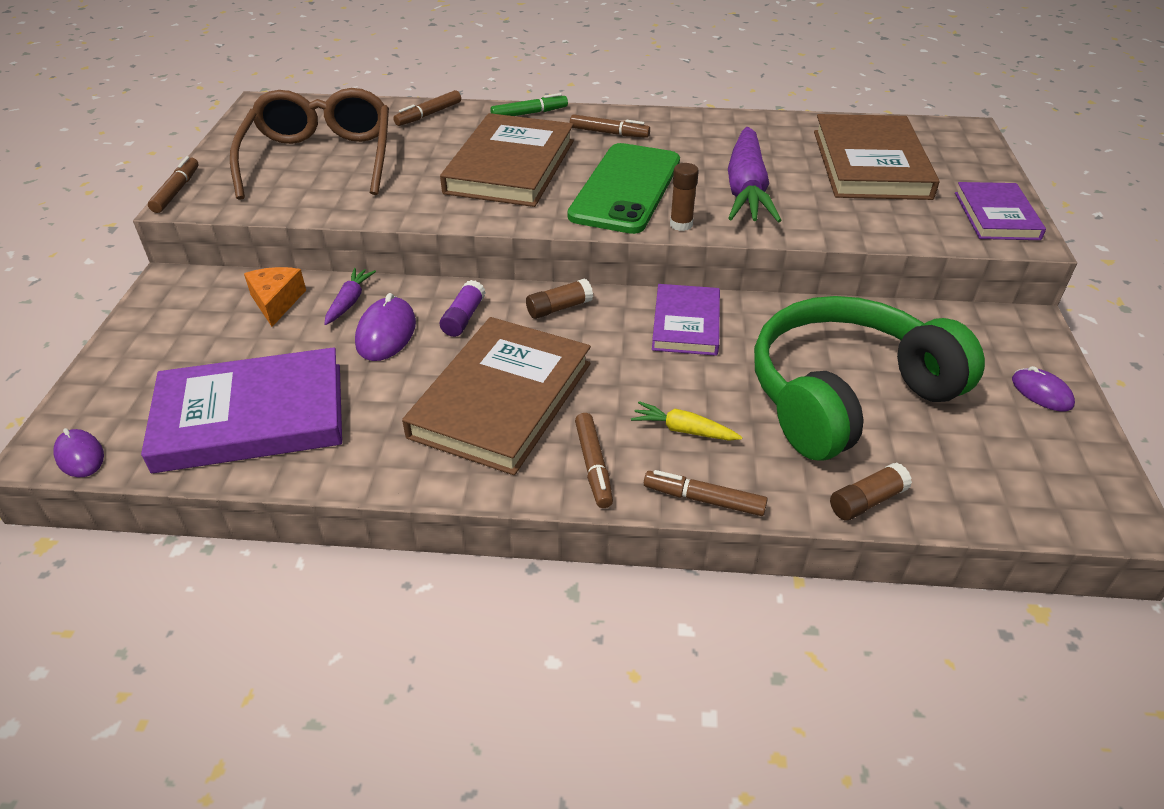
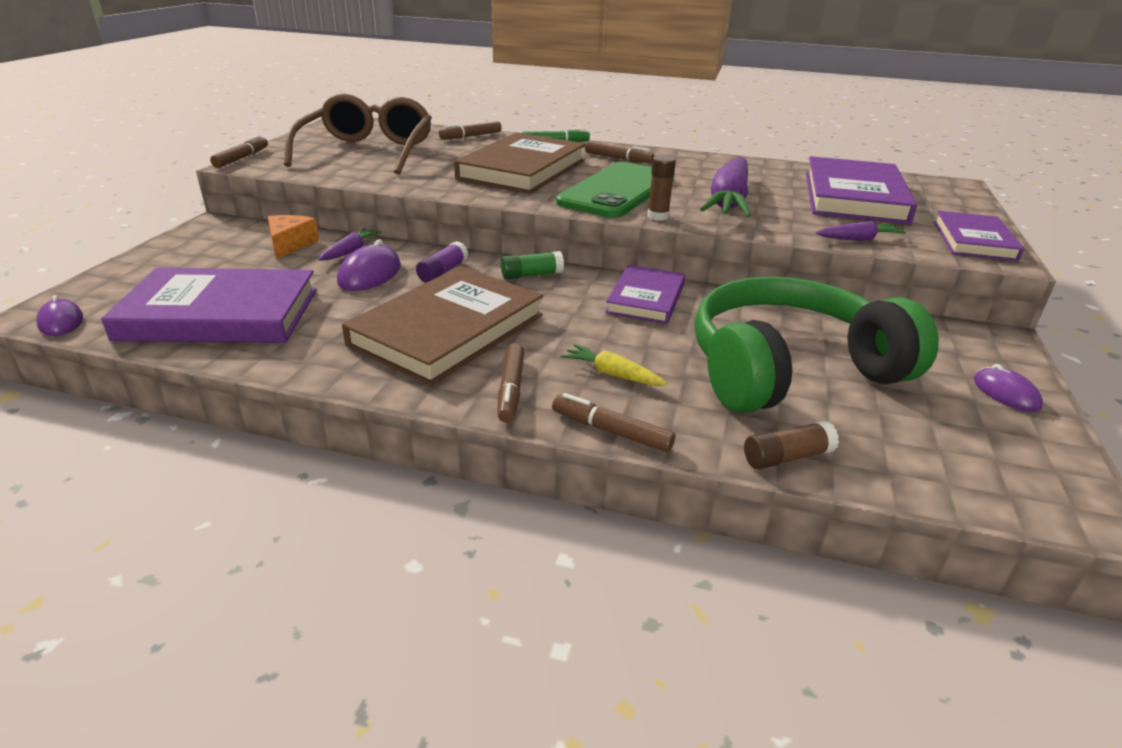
camera: 10 degrees right, 10 degrees down
brown glue stick [526,279,593,319] -> green glue stick [501,251,564,279]
brown book [814,114,940,200] -> purple book [806,156,917,224]
none -> purple carrot [816,221,906,241]

